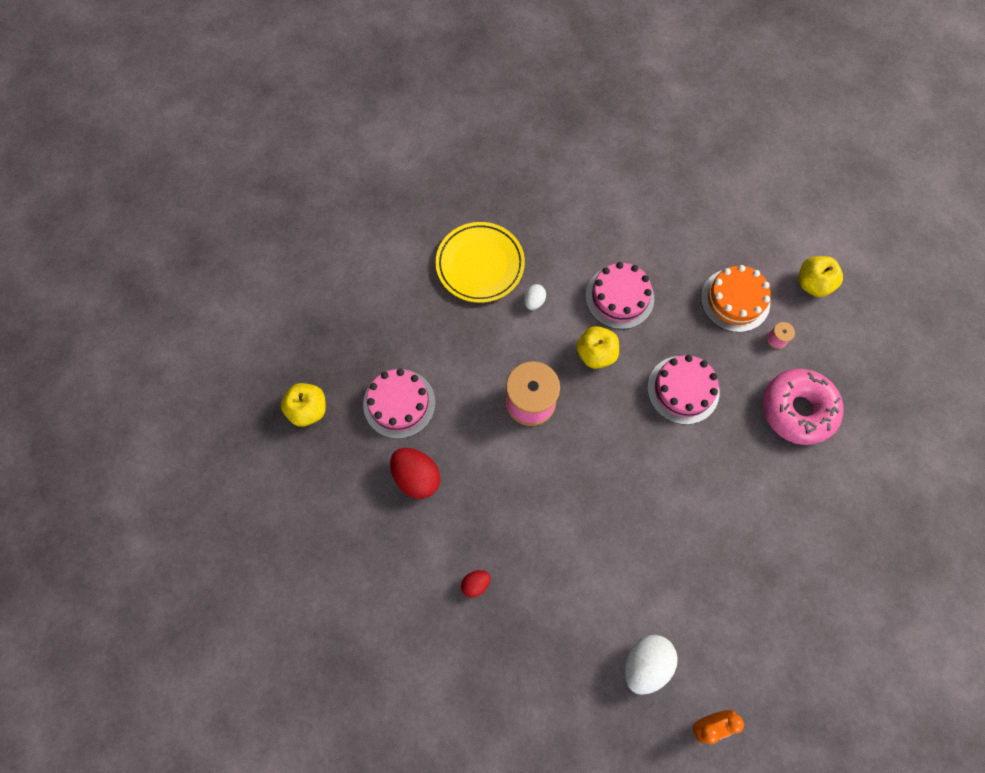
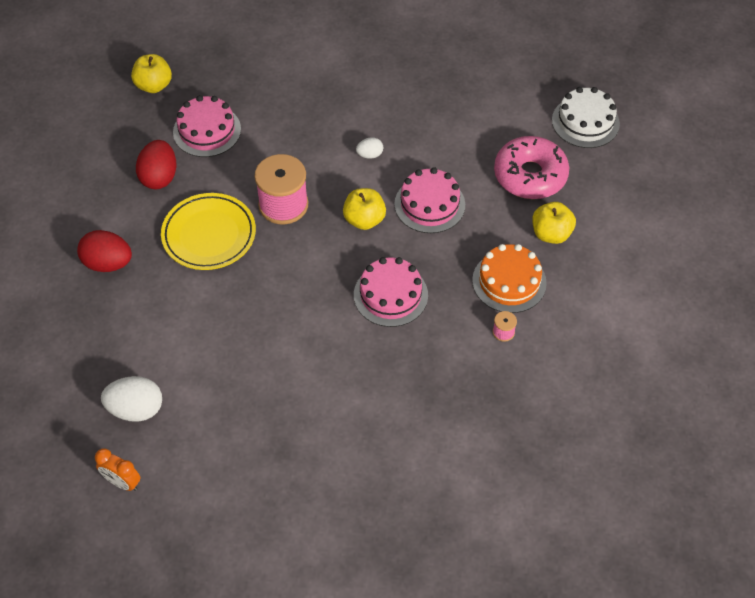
camera: 50 degrees right, 15 degrees down
yellow plate [436,222,525,303] -> yellow plate moved to [161,193,256,270]
red egg [461,570,490,598] -> red egg [77,230,132,272], size x1.86
pink donut [763,369,844,445] -> pink donut moved to [494,136,569,199]
yellow apple [799,256,843,297] -> yellow apple moved to [532,202,576,244]
none -> white cake [552,87,620,148]

